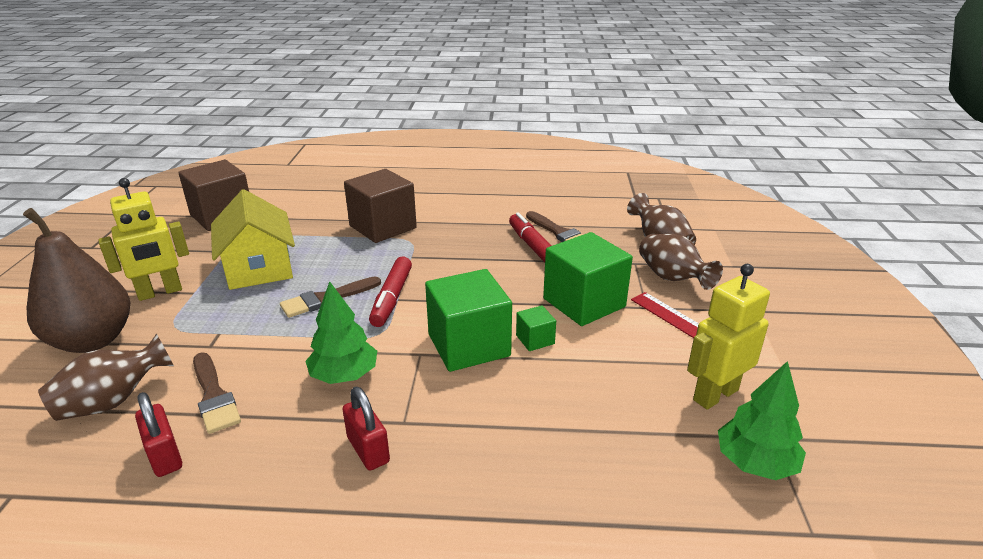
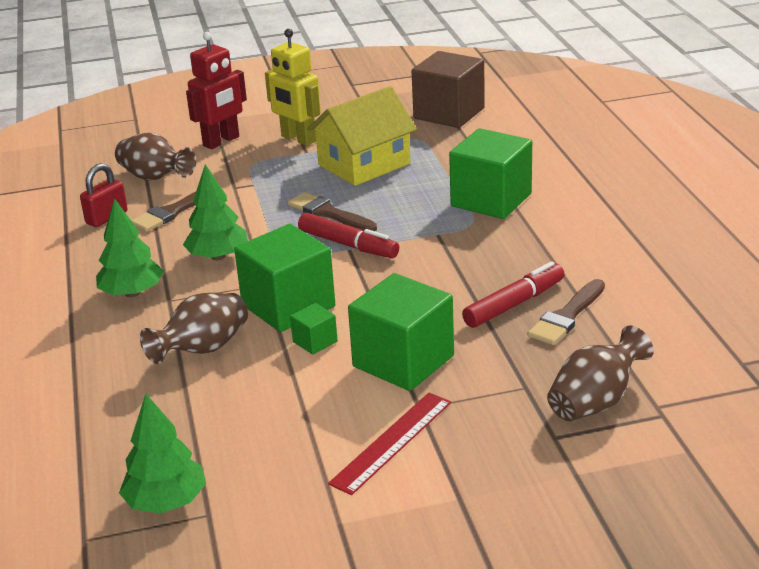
camera: 75 degrees right, 0 degrees up
brown pear [23,208,130,353] -> red robot [186,32,247,149]
red padlock [342,387,390,470] -> green tree [96,198,164,297]
brown cube [344,169,417,243] -> green cube [449,128,532,219]
red marker [369,256,412,327] -> red marker turned 135 degrees counterclockwise [298,213,399,258]
brown vase [639,234,723,290] -> brown vase moved to [140,293,248,364]
yellow robot [687,264,770,410] -> none

